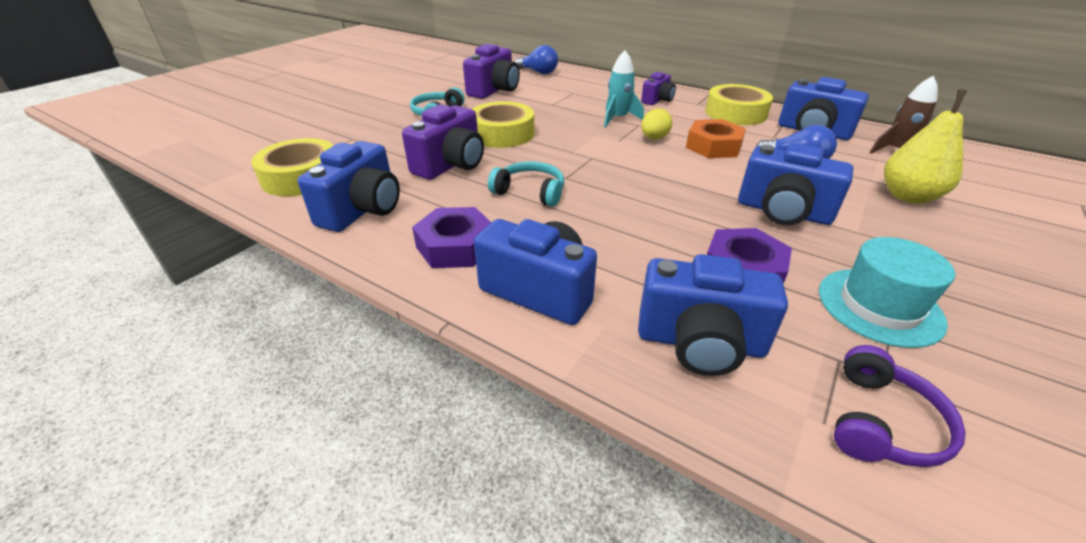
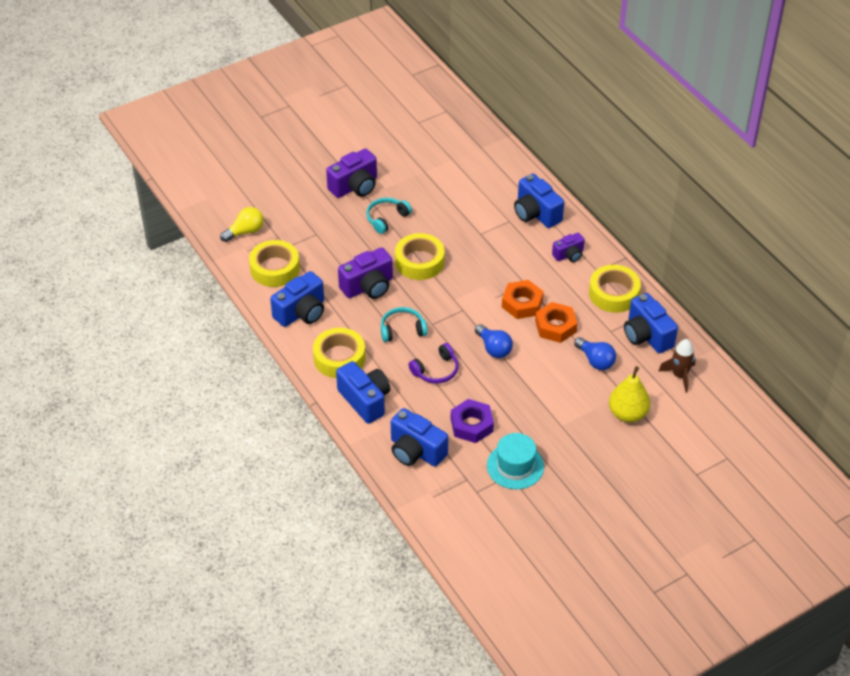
camera: 25 degrees right, 10 degrees up
purple nut [412,207,491,268] -> yellow tape [313,328,366,378]
purple camera [463,44,520,99] -> purple camera moved to [326,148,377,198]
turquoise headphones [488,161,564,207] -> turquoise headphones turned 60 degrees counterclockwise [381,307,428,342]
blue light bulb [515,45,558,75] -> blue light bulb moved to [475,324,513,358]
turquoise rocket [604,50,644,127] -> none
yellow egg [641,108,672,140] -> orange nut [502,280,544,319]
blue camera [738,143,854,225] -> blue camera moved to [514,173,564,228]
purple headphones [834,345,966,467] -> purple headphones moved to [409,343,459,384]
none -> yellow light bulb [220,207,264,242]

